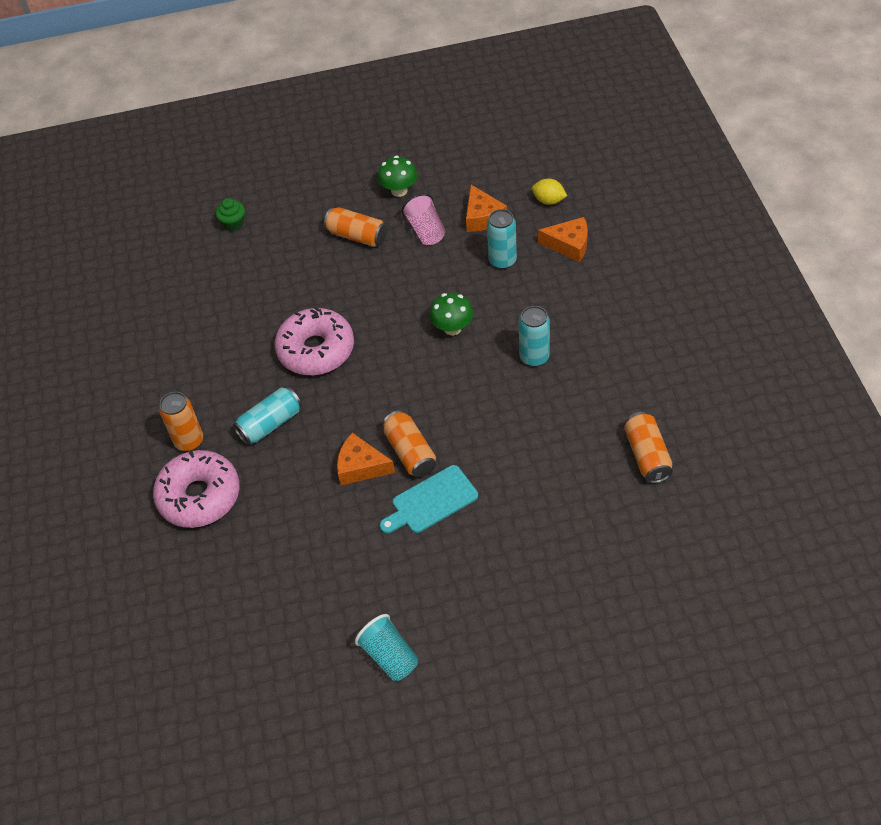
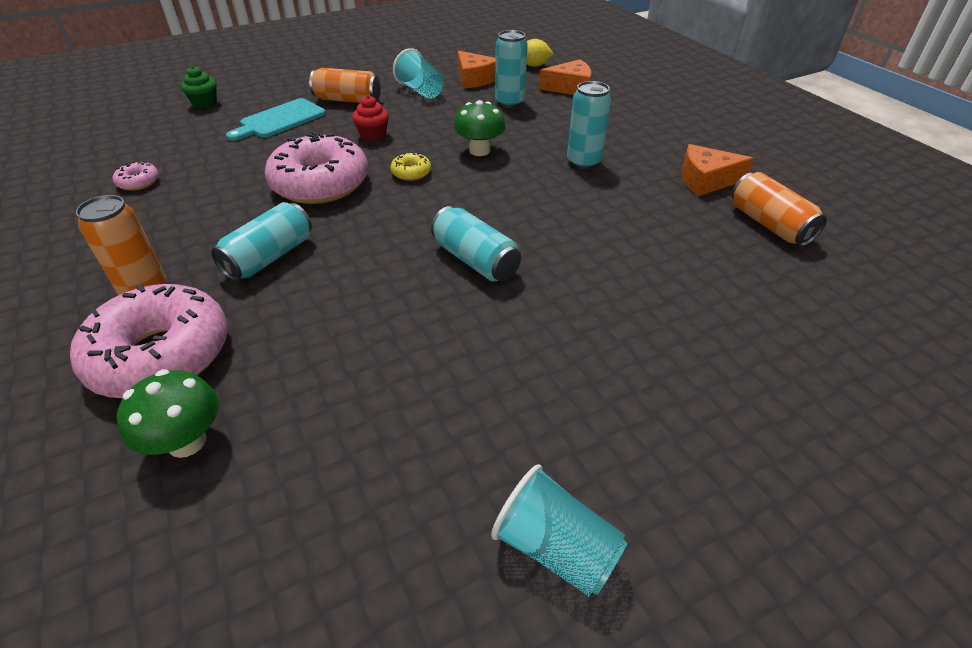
camera: 20 degrees left, 10 degrees down
orange cheese [337,433,395,485] -> orange cheese moved to [681,144,754,196]
green mushroom [378,155,417,197] -> green mushroom moved to [117,369,219,458]
turquoise cutting board [380,465,478,533] -> turquoise cutting board moved to [226,98,326,141]
orange can [382,410,436,478] -> turquoise can [431,206,521,282]
pink cup [401,193,445,245] -> turquoise cup [393,48,444,99]
none -> pink donut [113,161,159,191]
none -> red cupcake [352,95,389,141]
none -> yellow donut [390,152,431,181]

